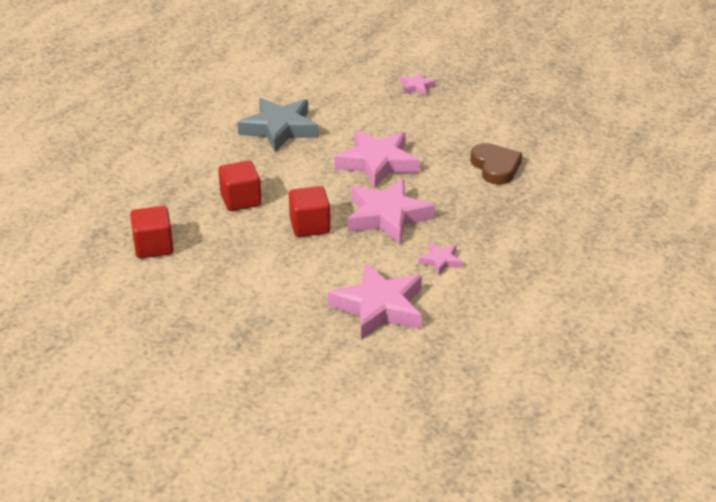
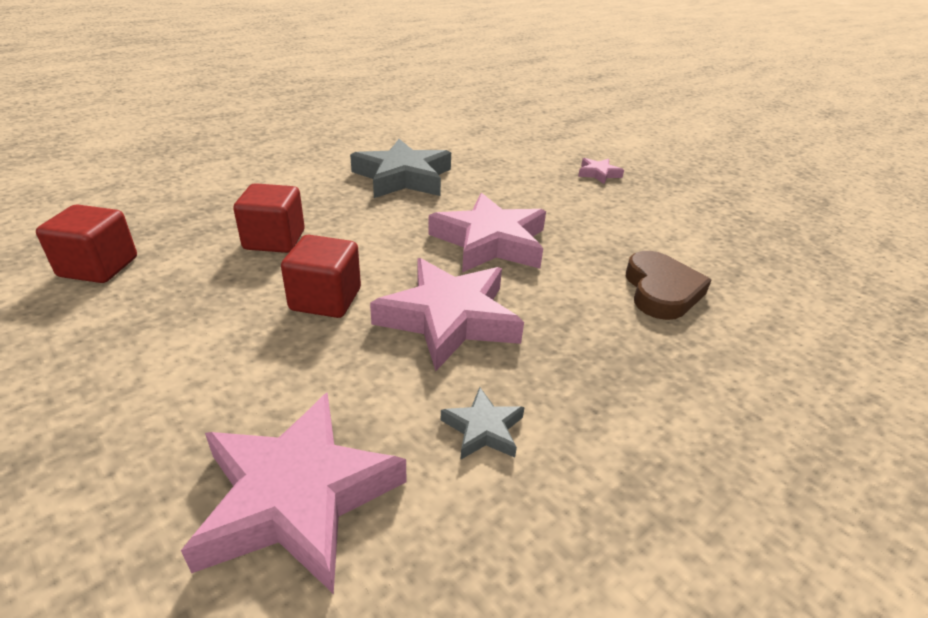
camera: 20 degrees right, 0 degrees up
pink star [419,243,462,275] -> grey star [440,387,525,460]

